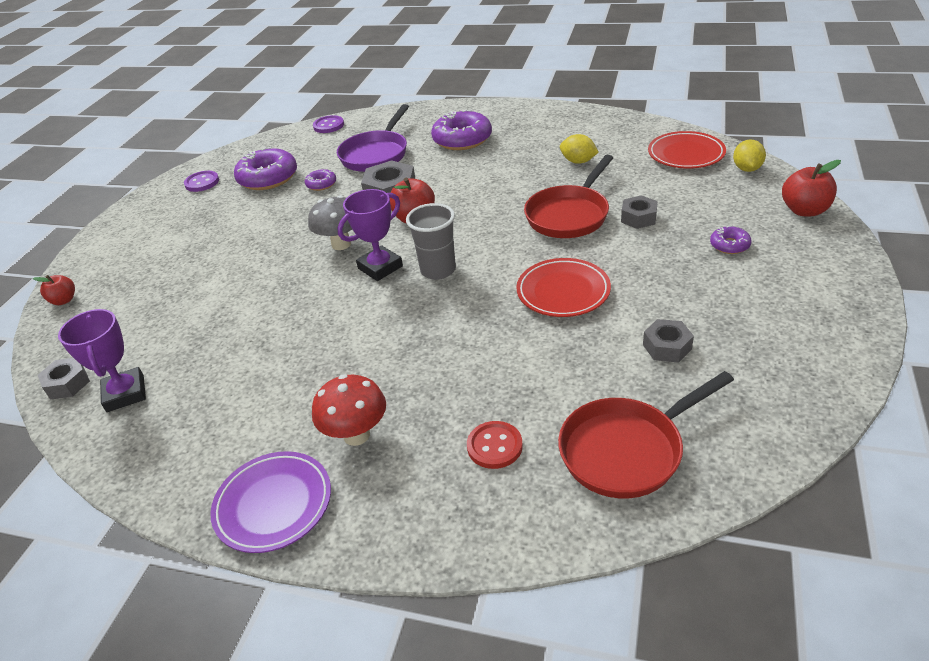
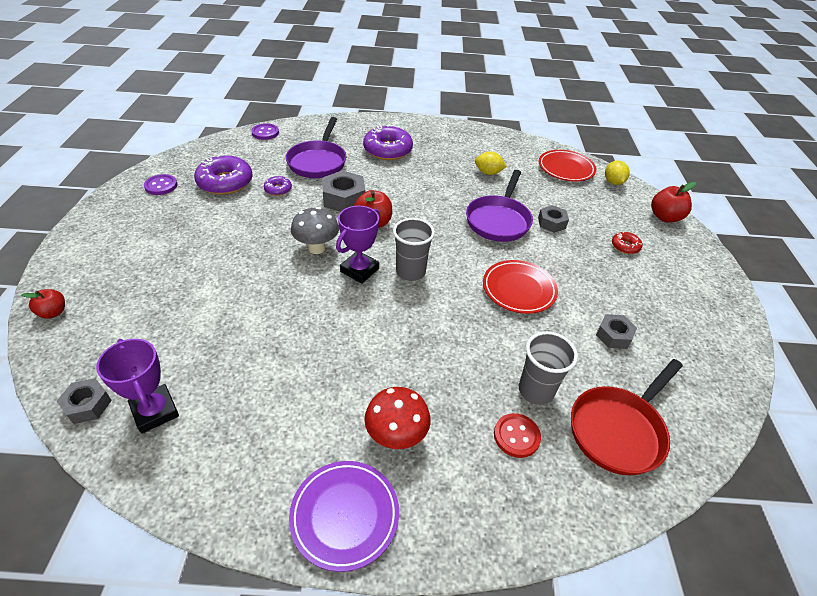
camera: 20 degrees left, 5 degrees up
red pan [524,155,613,238] -> purple pan [466,170,533,242]
purple donut [710,225,751,254] -> red donut [612,231,642,254]
none -> grey cup [519,331,578,405]

